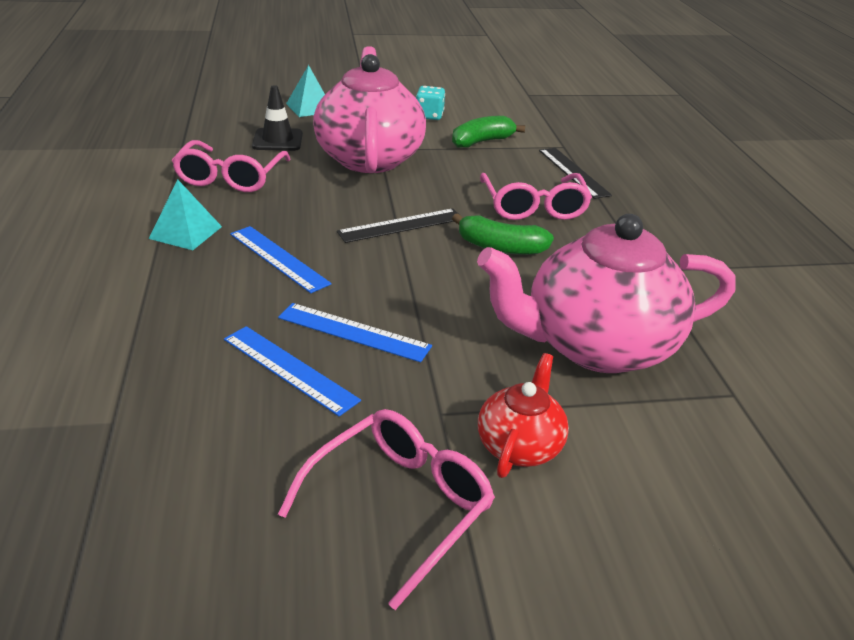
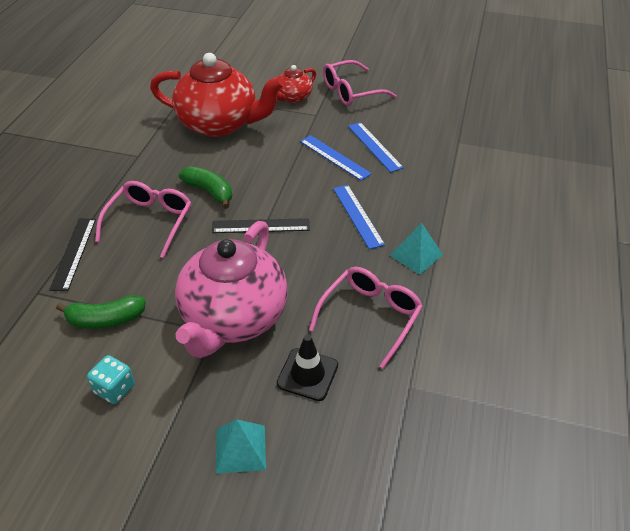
camera: 155 degrees left, 10 degrees up
pink teapot [477,214,736,373] -> red teapot [150,53,285,137]

